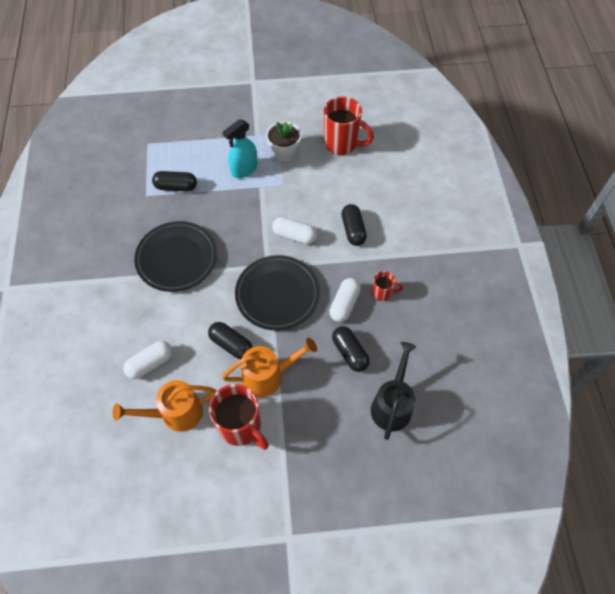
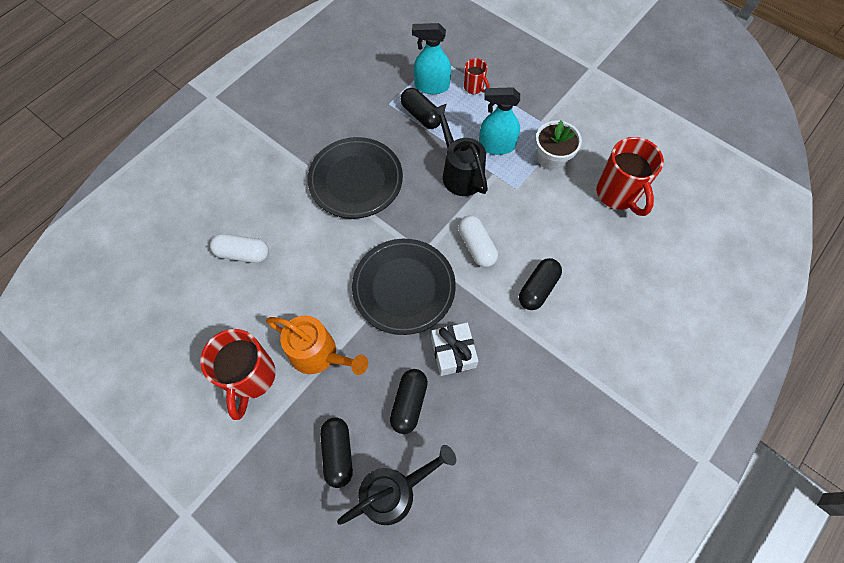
camera: 45 degrees right, 5 degrees up
orange watering can [113,380,216,432] -> none
black capsule [208,322,253,359] -> black capsule moved to [320,417,353,488]
white capsule [329,278,361,322] -> white gift [431,323,478,376]
red mug [372,271,403,301] -> red mug moved to [464,58,489,94]
none -> turquoise spray bottle [412,23,451,94]
none -> black watering can [431,104,488,196]

